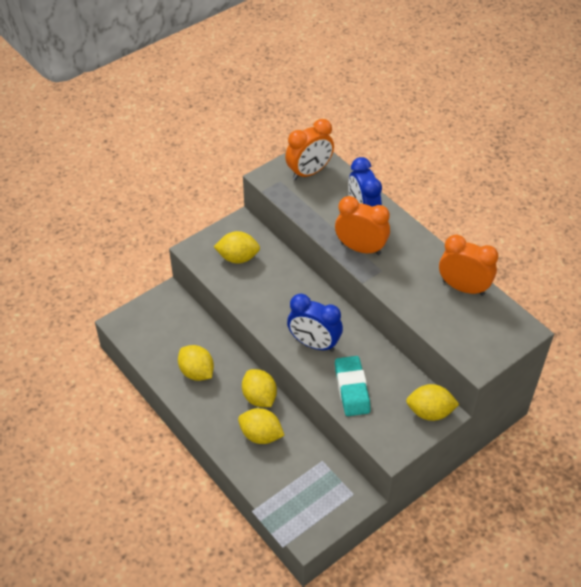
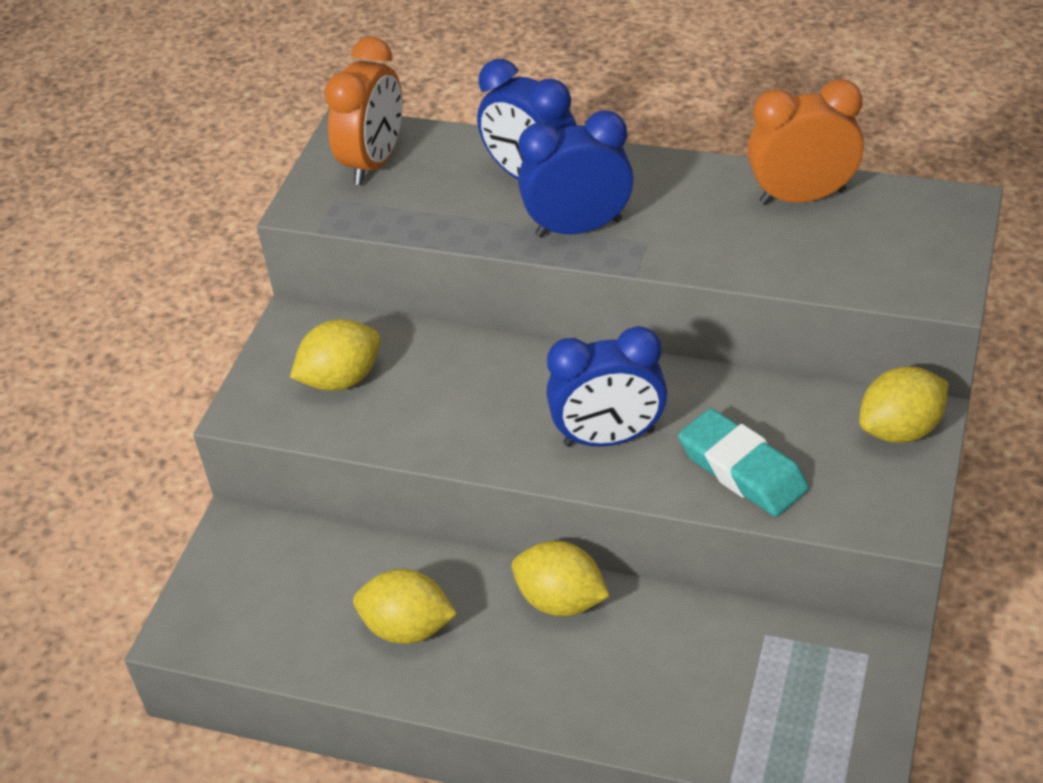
camera: 30 degrees left, 5 degrees down
yellow lemon [238,408,285,444] -> none
orange clock [335,196,390,255] -> blue clock [518,110,634,237]

